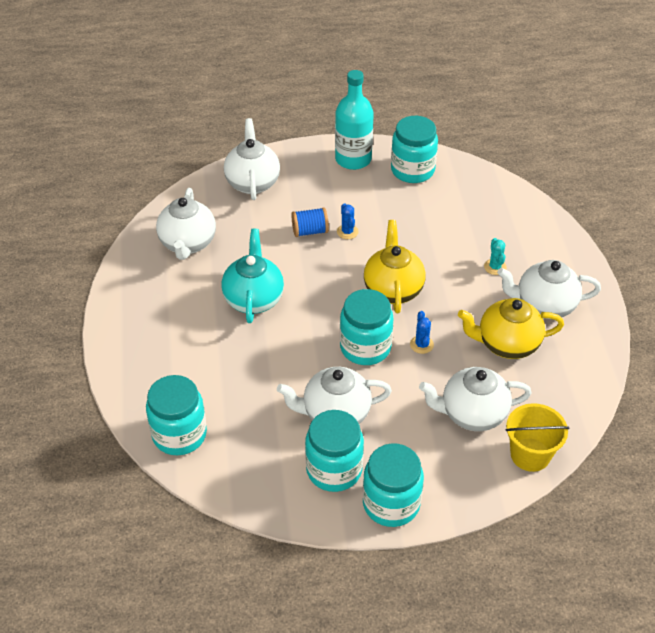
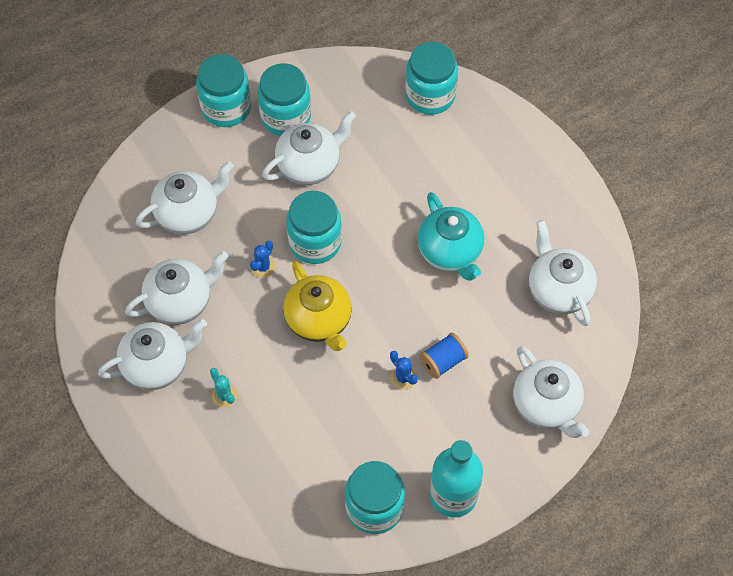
camera: 155 degrees right, 15 degrees up
blue cactus [410,311,434,354] -> blue cactus turned 60 degrees clockwise [250,240,276,278]
yellow teapot [458,298,564,359] -> white teapot [125,251,228,325]
yellow bucket [506,403,569,472] -> none

